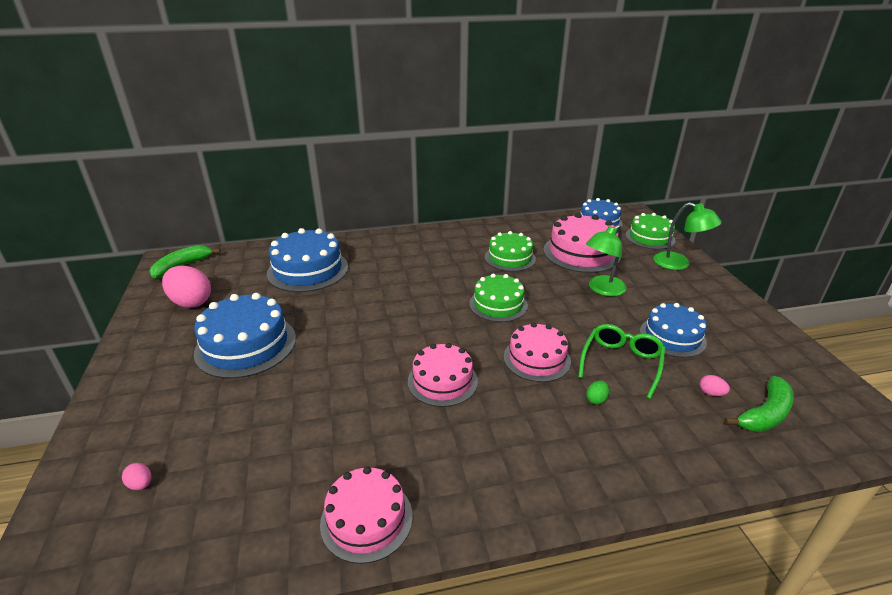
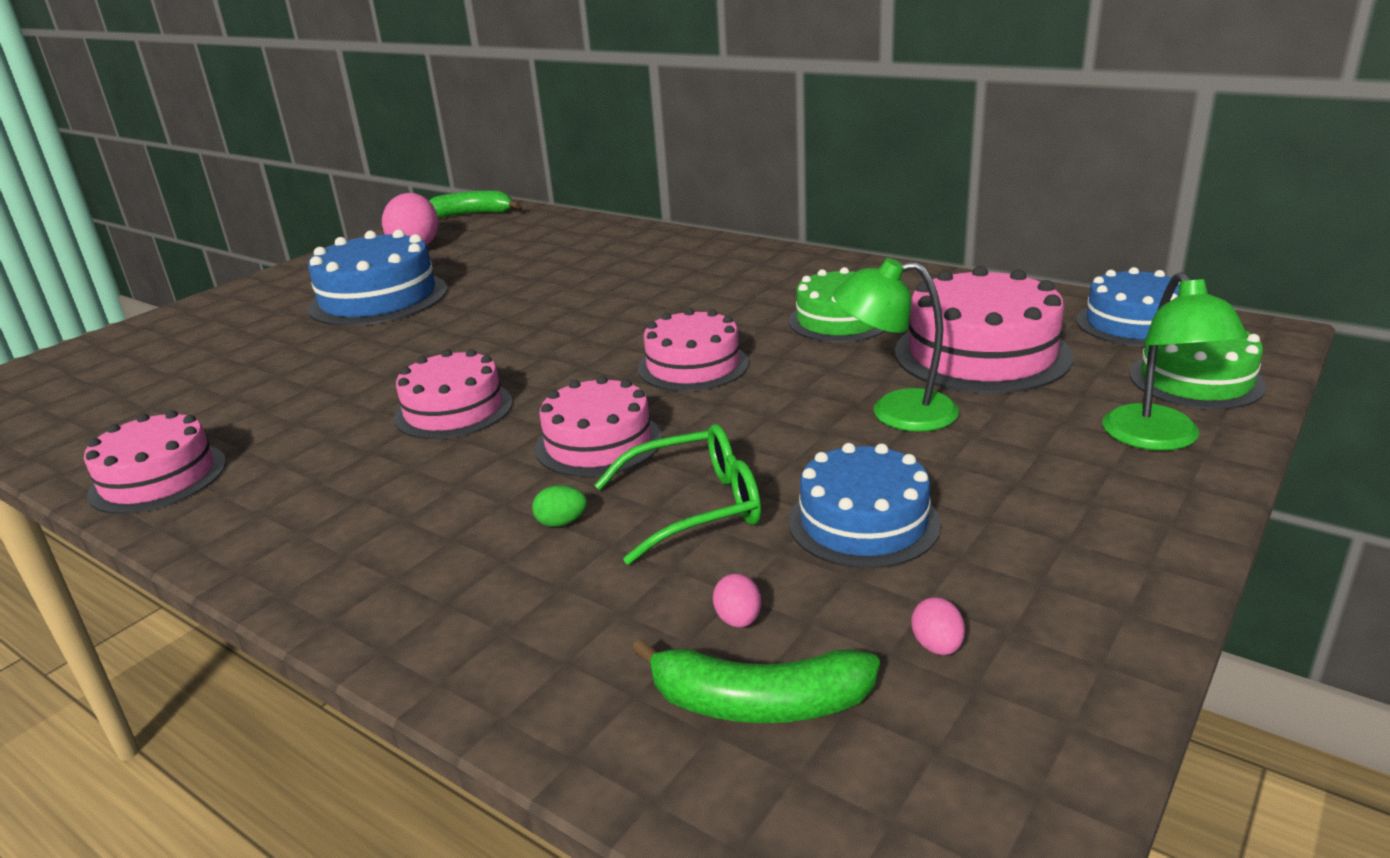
camera: 50 degrees right, 5 degrees down
pink egg [122,463,152,490] -> pink egg moved to [911,597,965,655]
blue cake [267,228,348,292] -> none
green cake [469,274,528,322] -> pink cake [638,308,749,391]

